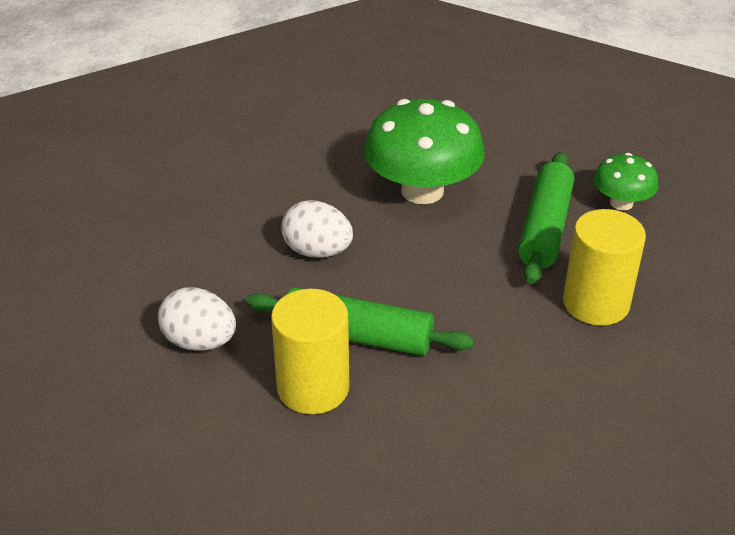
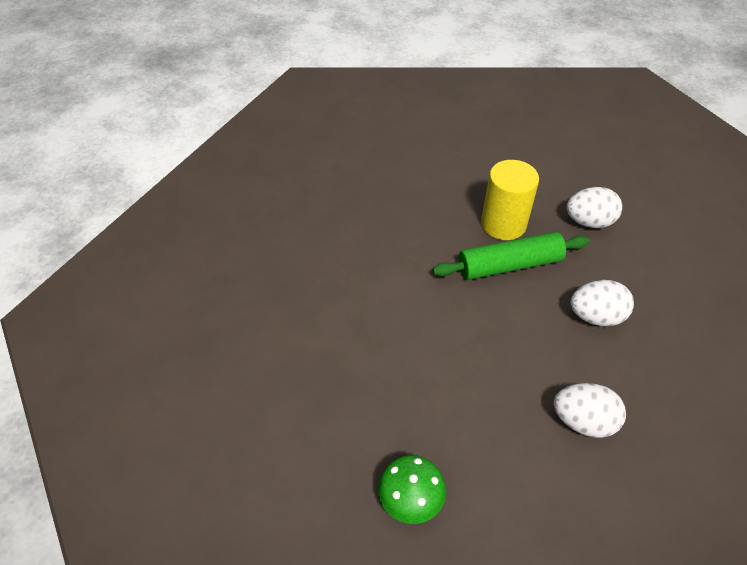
camera: 150 degrees right, 10 degrees up
green mushroom [364,99,485,204] -> white egg [554,383,626,438]
green rolling pin [518,152,574,284] -> none
yellow cylinder [563,209,646,325] -> none

